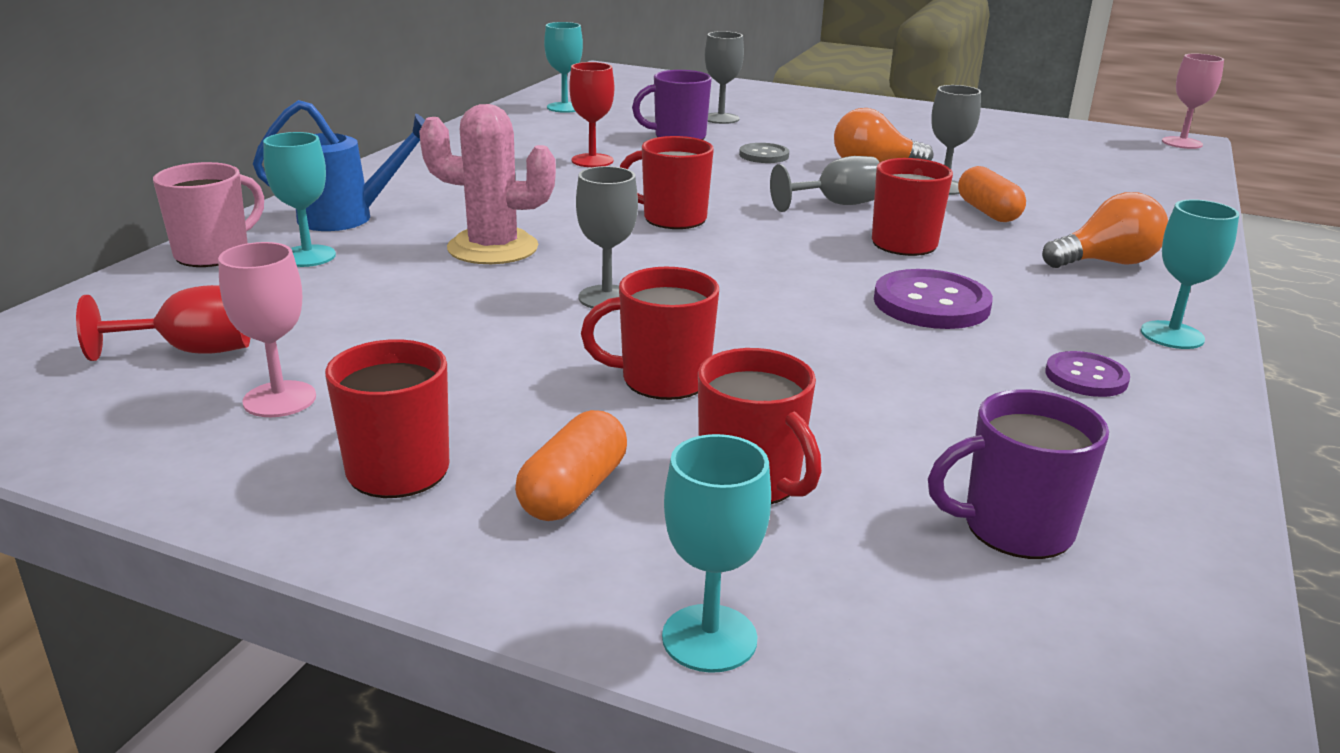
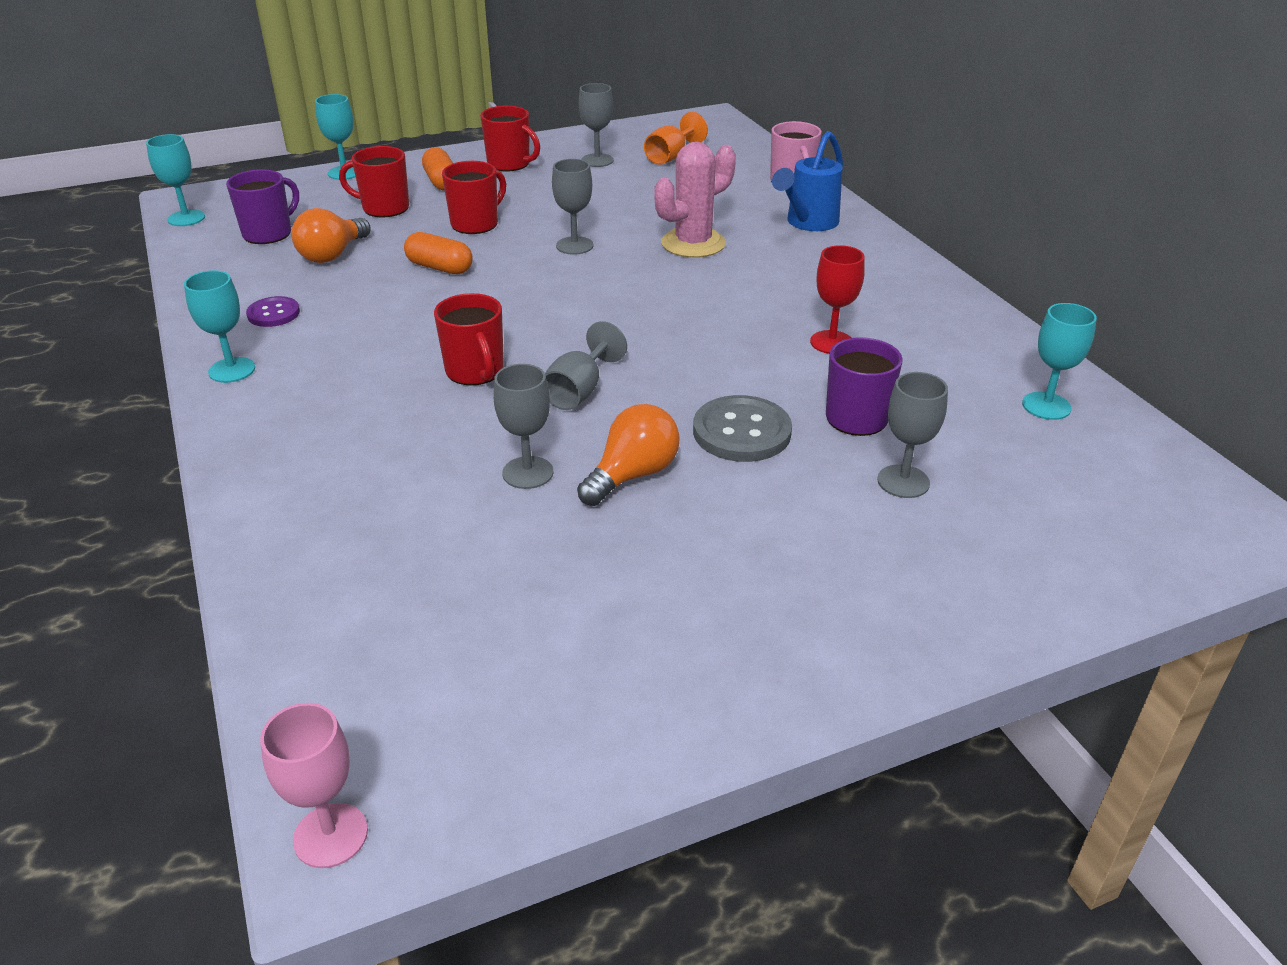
camera: 135 degrees right, 10 degrees up
red goblet [76,285,250,361] -> orange goblet [644,112,708,165]
pink goblet [218,242,316,417] -> grey goblet [579,83,614,167]
turquoise goblet [263,132,336,267] -> turquoise goblet moved to [146,134,205,226]
red mug [620,136,714,229] -> none
grey button [739,143,789,163] -> grey button [693,395,792,462], size x1.65
purple button [874,269,993,329] -> none
orange capsule [958,166,1026,222] -> orange capsule moved to [404,232,473,274]
orange light bulb [1042,192,1168,268] -> orange light bulb moved to [291,208,371,263]

